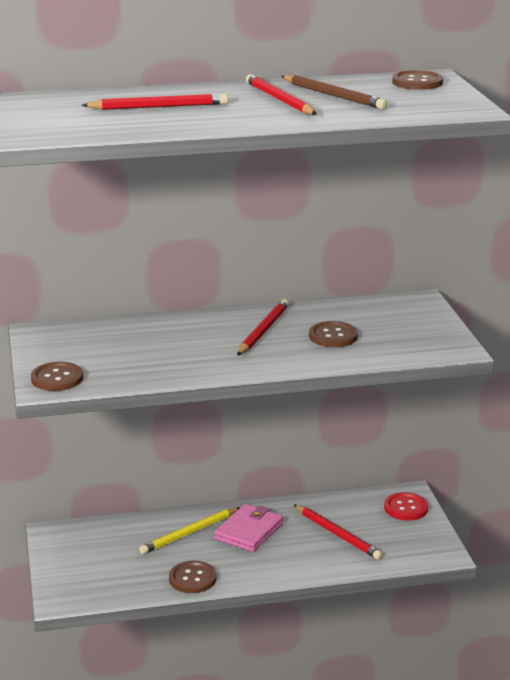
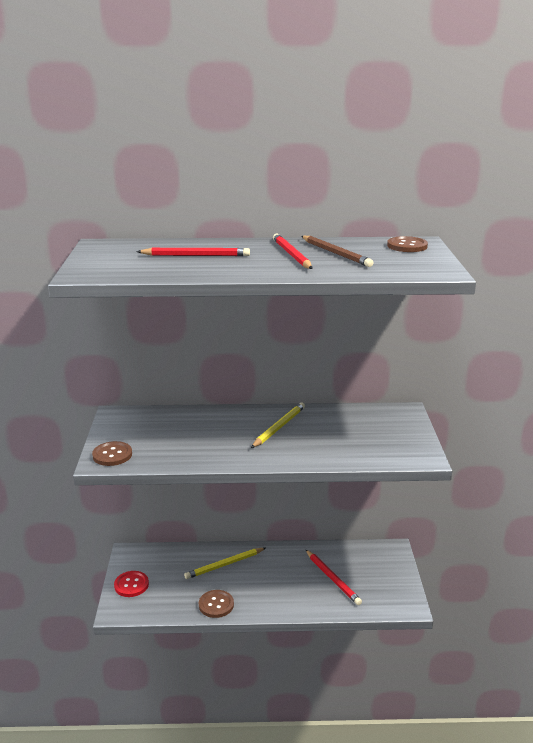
camera: 10 degrees right, 0 degrees up
pink wallet [214,504,283,552] -> none
red pencil [237,299,289,356] -> yellow pencil [251,402,305,448]
brown button [309,321,358,347] -> none
red button [384,492,428,520] -> red button moved to [114,571,149,597]

